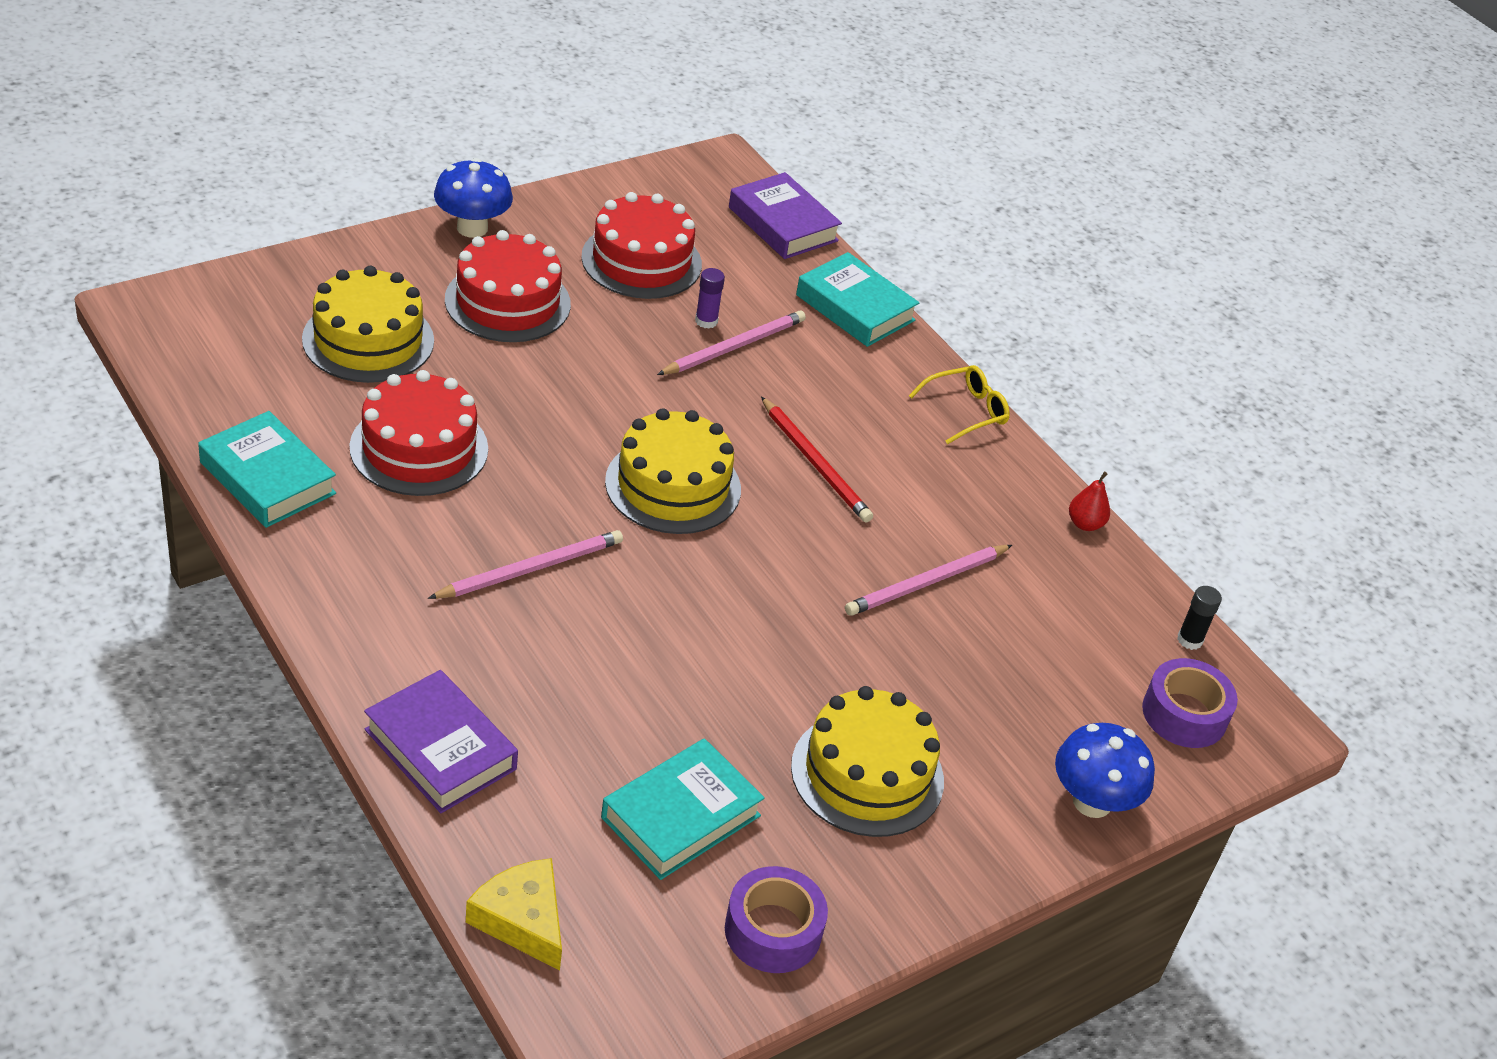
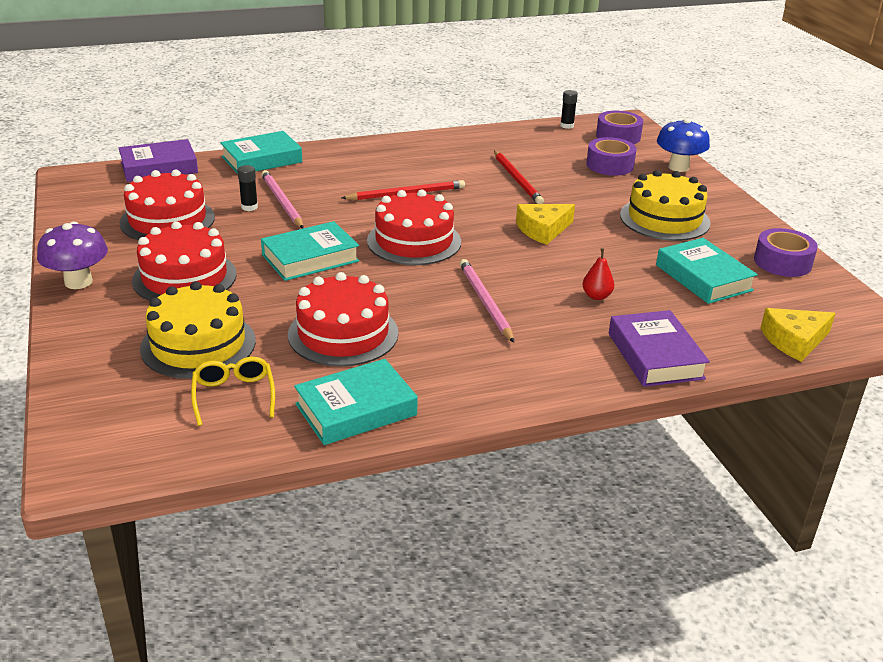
camera: 70 degrees left, 10 degrees down
purple book [364,670,518,813] -> purple book turned 75 degrees counterclockwise [609,310,710,387]
blue mushroom [434,158,513,238] -> purple mushroom [37,221,108,289]
yellow cake [605,408,741,534] -> red cake [367,189,461,265]
purple glue stick [695,268,725,329] -> black glue stick [237,165,258,211]
pink pencil [845,545,1012,616] -> red pencil [494,151,544,204]
yellow glasses [909,365,1010,444] -> yellow glasses moved to [191,357,275,426]
red pear [1069,471,1110,531] -> red pear moved to [582,248,614,300]
none -> turquoise book [261,221,359,281]
none -> yellow cheese [516,204,575,245]
none -> purple tape [586,137,637,176]

